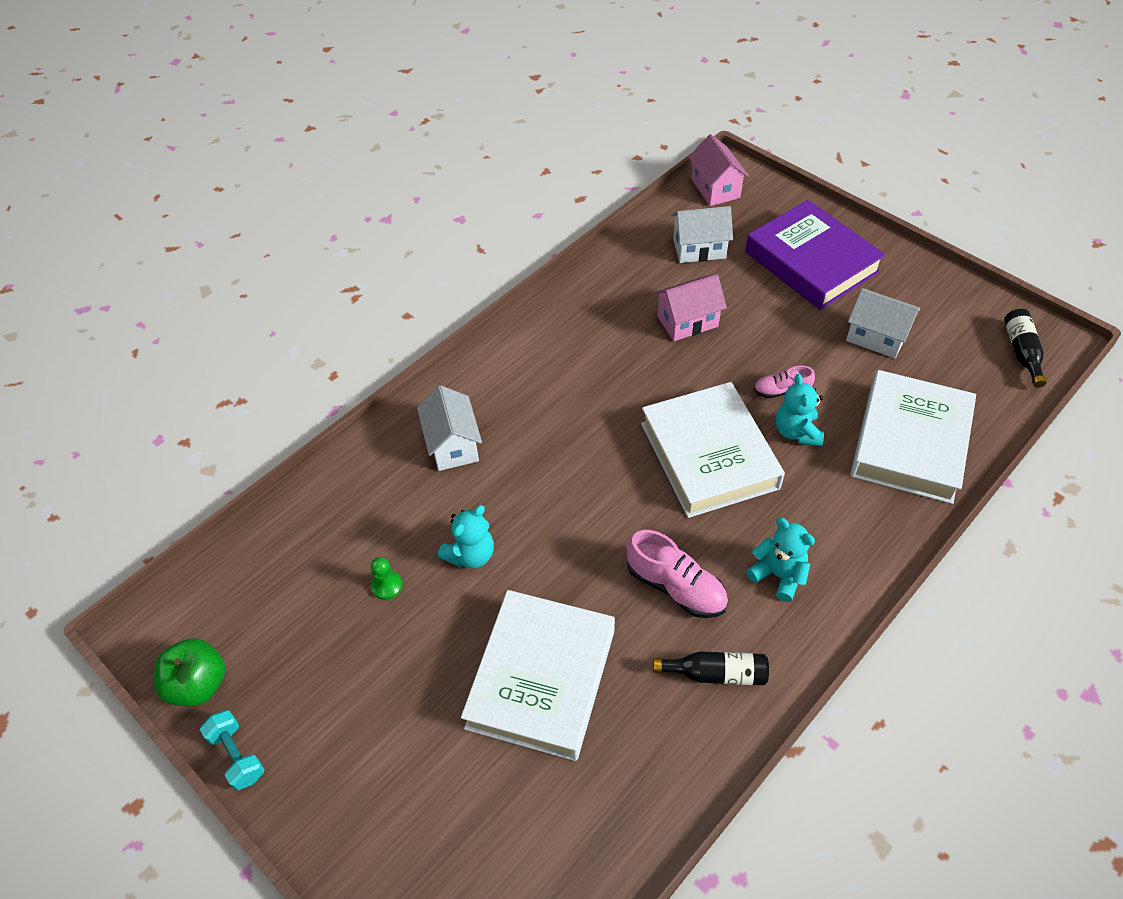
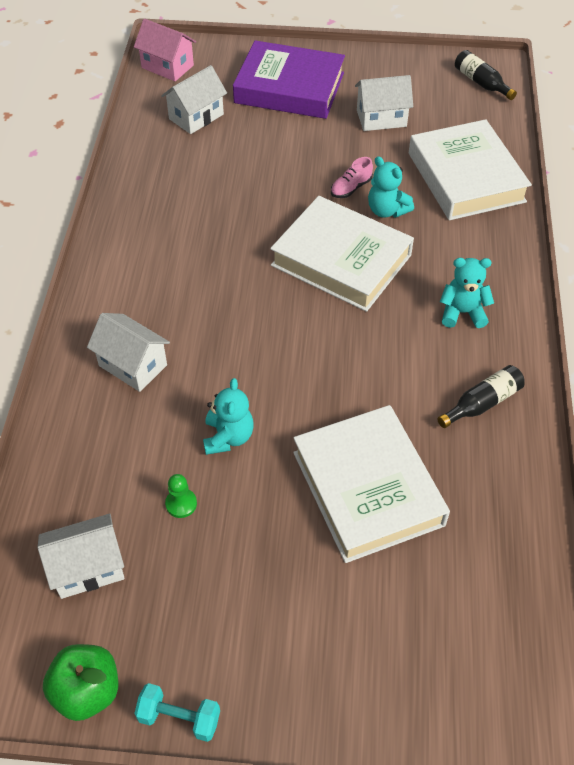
camera: 40 degrees left, 0 degrees up
pink shoe [627,530,728,618] -> none
pink house [654,274,727,341] -> none
none -> white house [38,514,125,599]

